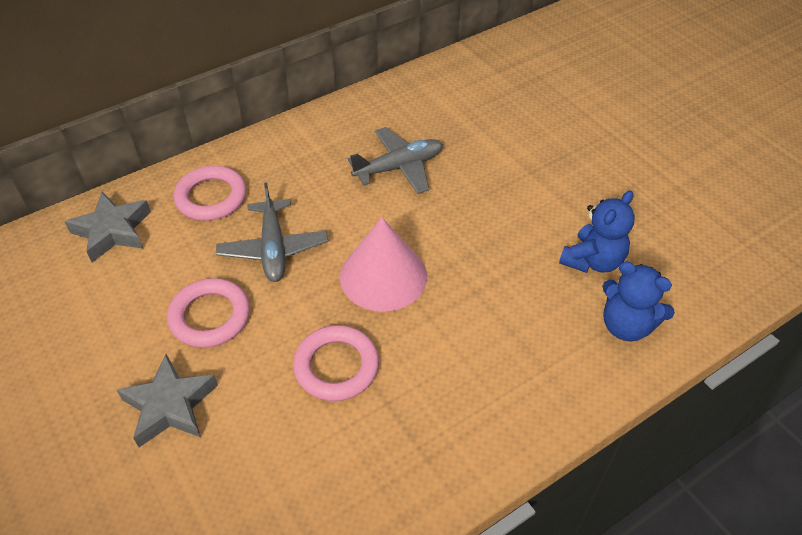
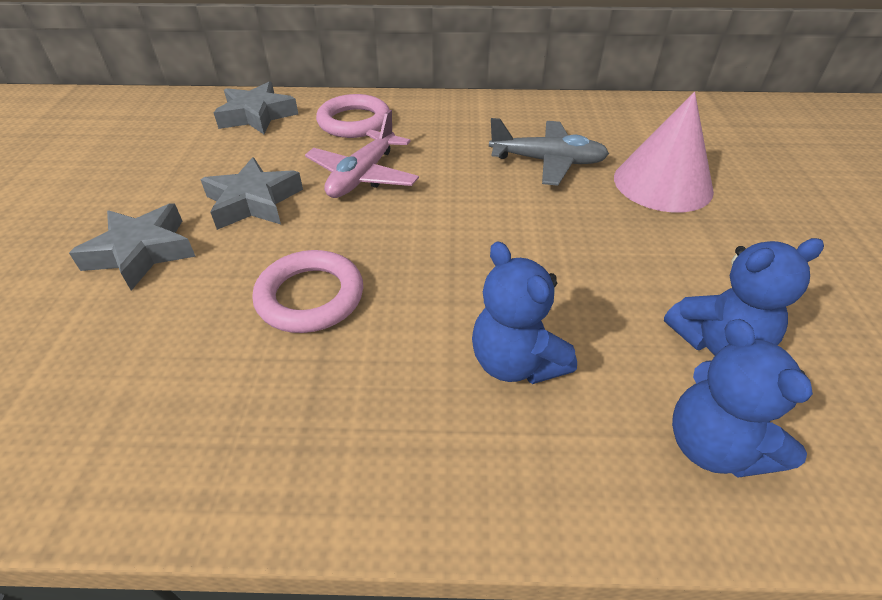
camera: 35 degrees right, 5 degrees down
pink ring [167,278,250,348] -> grey star [200,157,303,230]
grey plane [216,183,328,282] -> pink plane [305,110,419,198]
pink cone [340,217,427,312] -> pink cone moved to [614,92,714,212]
none -> blue teddy bear [472,241,577,384]

